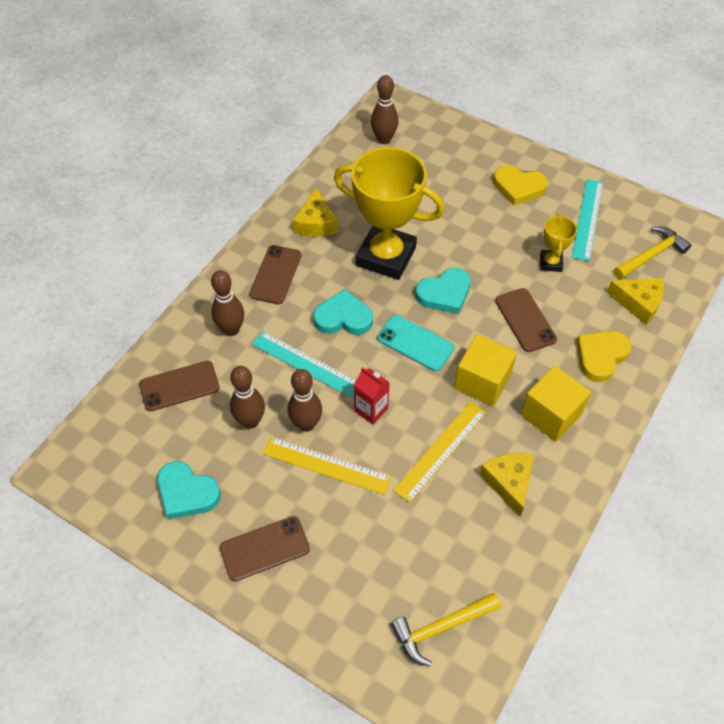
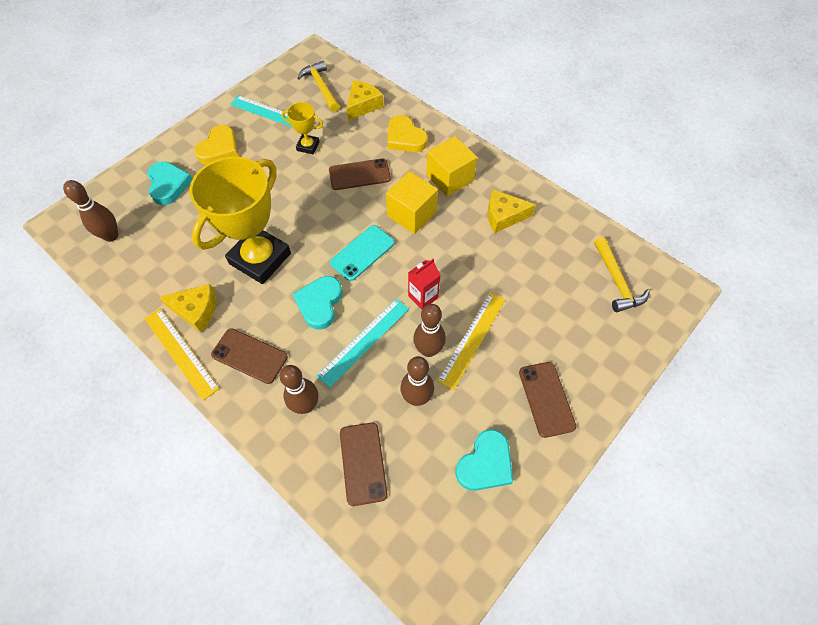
camera: 80 degrees left, 5 degrees up
yellow ruler [393,402,486,503] -> yellow ruler moved to [145,309,219,400]
turquoise heart [415,268,471,314] -> turquoise heart moved to [147,161,192,205]

